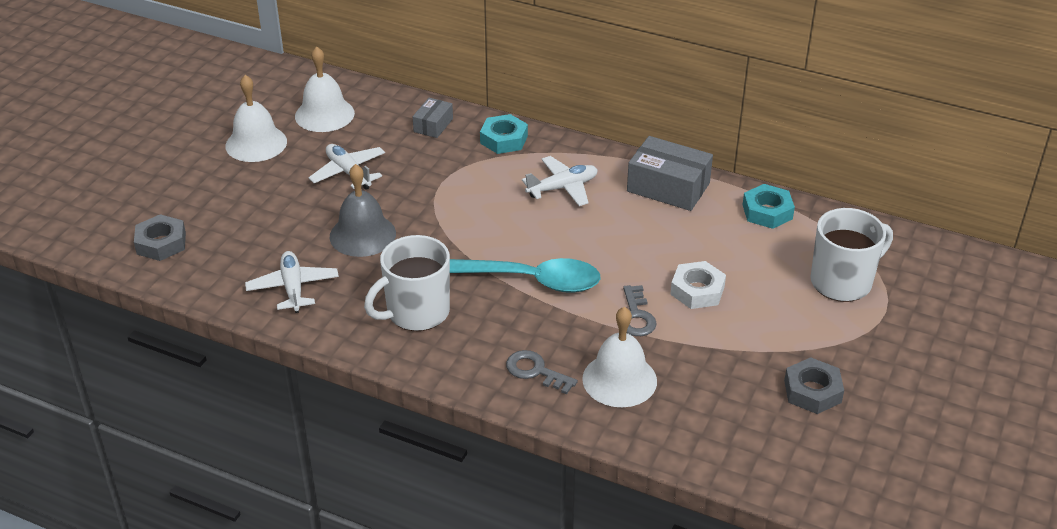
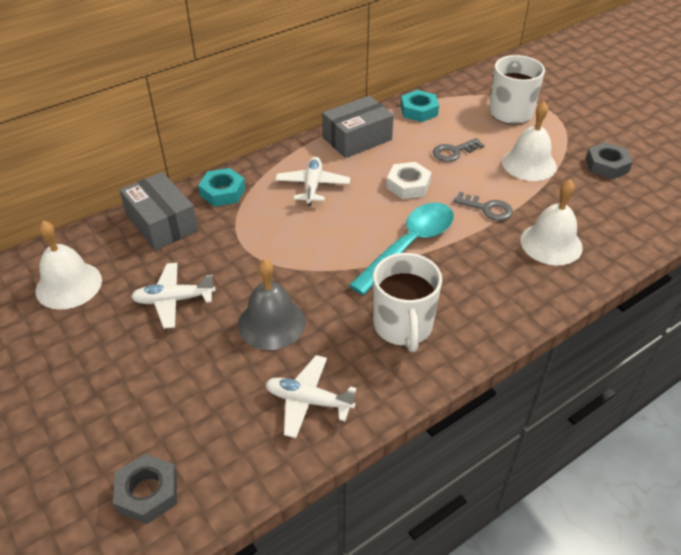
camera: 60 degrees left, 5 degrees up
white bell [225,75,287,162] -> white bell moved to [502,102,557,181]
grey box [413,98,453,138] -> grey box [119,172,198,250], size x1.80
grey key [506,350,578,394] -> grey key moved to [433,138,484,162]
white nut [670,261,726,309] -> white nut moved to [387,162,431,199]

